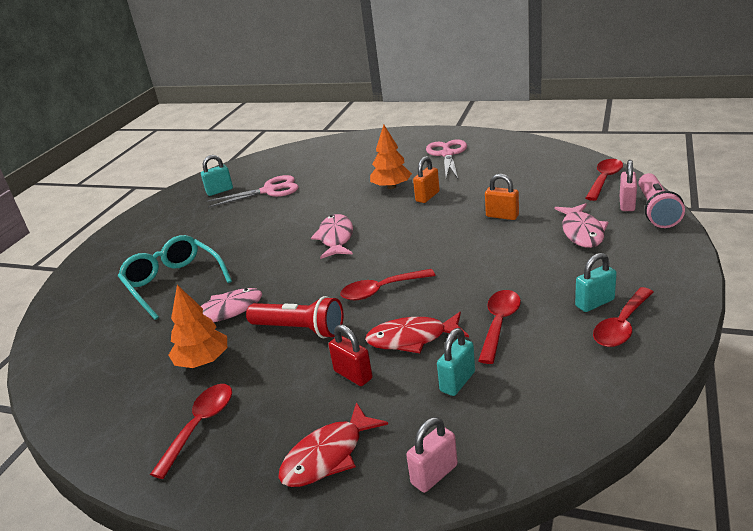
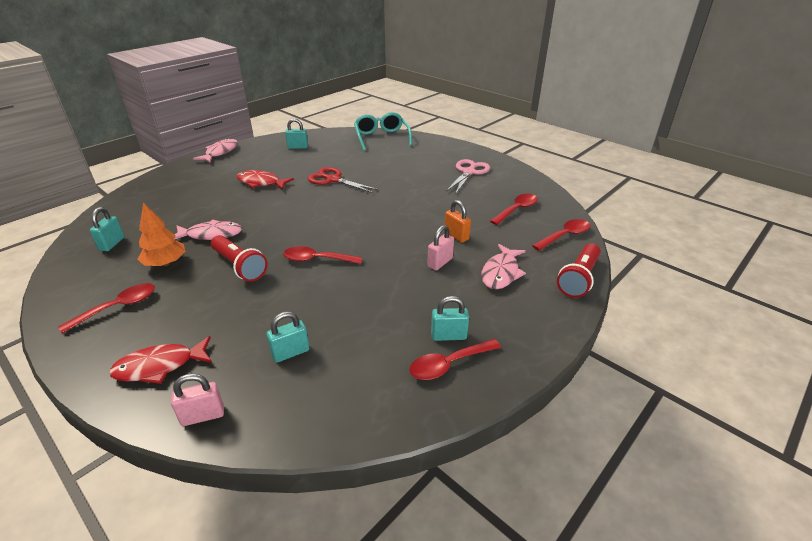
camera: 20 degrees right, 5 degrees up
turquoise glasses [118,235,232,320] -> turquoise glasses moved to [354,112,412,151]
pink scissors [207,175,299,208] -> none
pink fish [311,214,353,259] -> pink fish moved to [193,138,238,163]
red padlock [329,324,372,386] -> none
red fish [365,312,469,353] -> red fish moved to [237,170,294,190]
orange tree [370,125,412,189] -> none
orange padlock [413,156,440,203] -> none
red spoon [478,290,521,364] -> red spoon moved to [490,194,538,225]
pink padlock [620,160,637,211] -> pink padlock moved to [427,225,454,270]
pink flashlight [639,173,685,228] -> red flashlight [557,243,601,298]
none -> turquoise padlock [90,207,124,251]
none -> red scissors [308,167,379,193]

